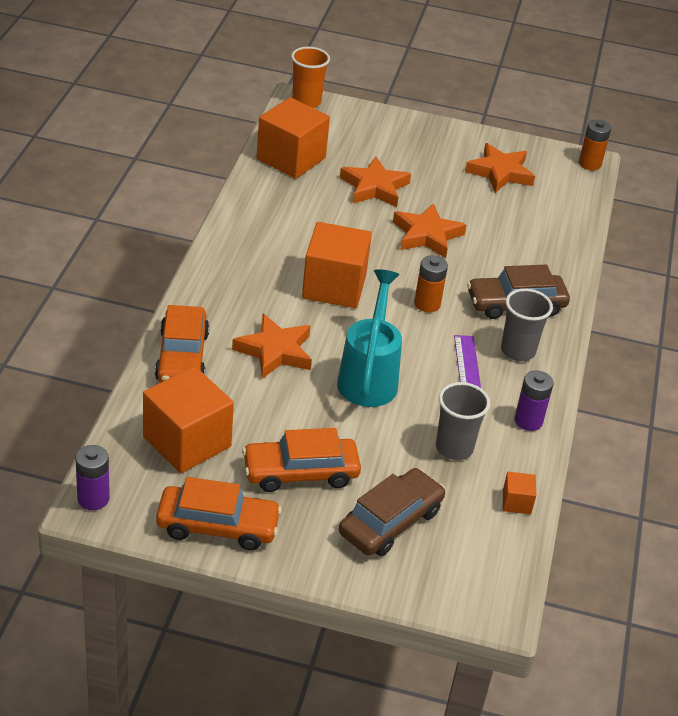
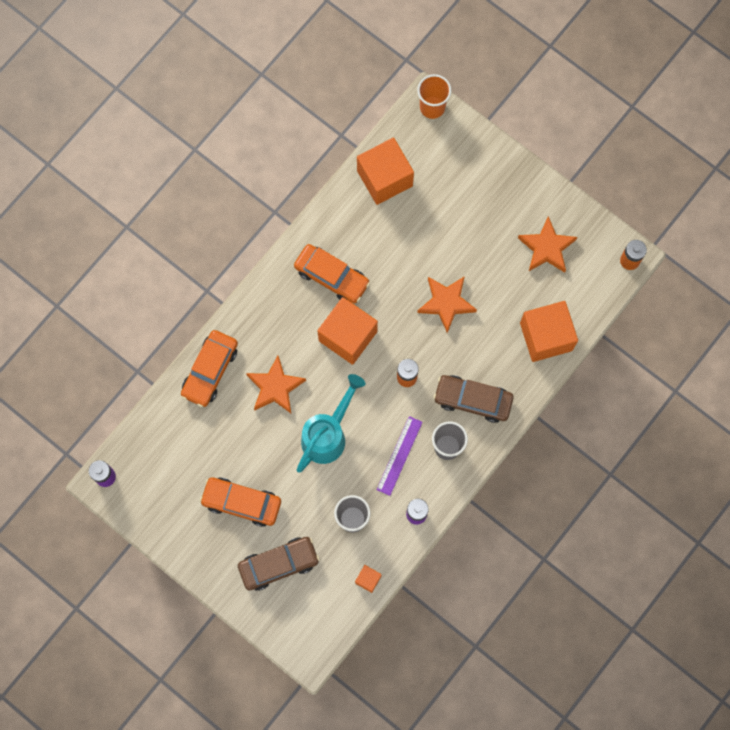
camera: 30 degrees right, 35 degrees up
orange cube [143,366,234,473] -> orange cube moved to [520,301,578,362]
orange car [156,477,282,550] -> orange car moved to [294,244,370,304]
orange star [340,157,411,207] -> none

